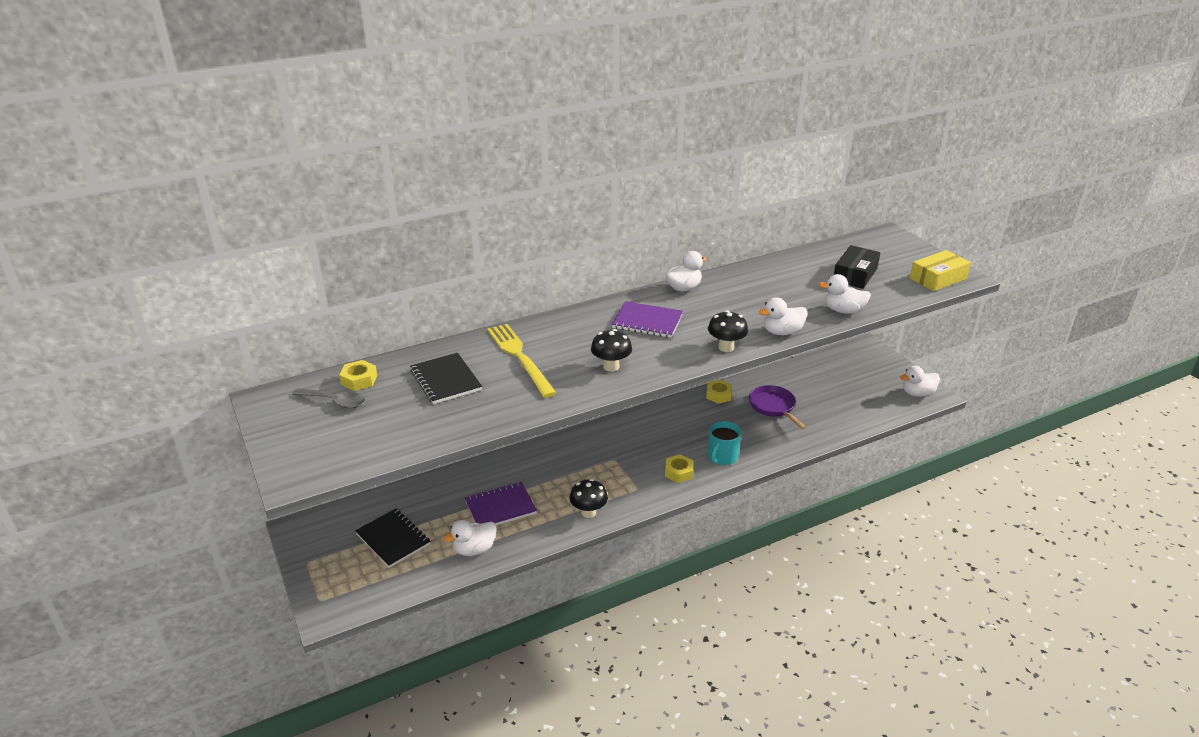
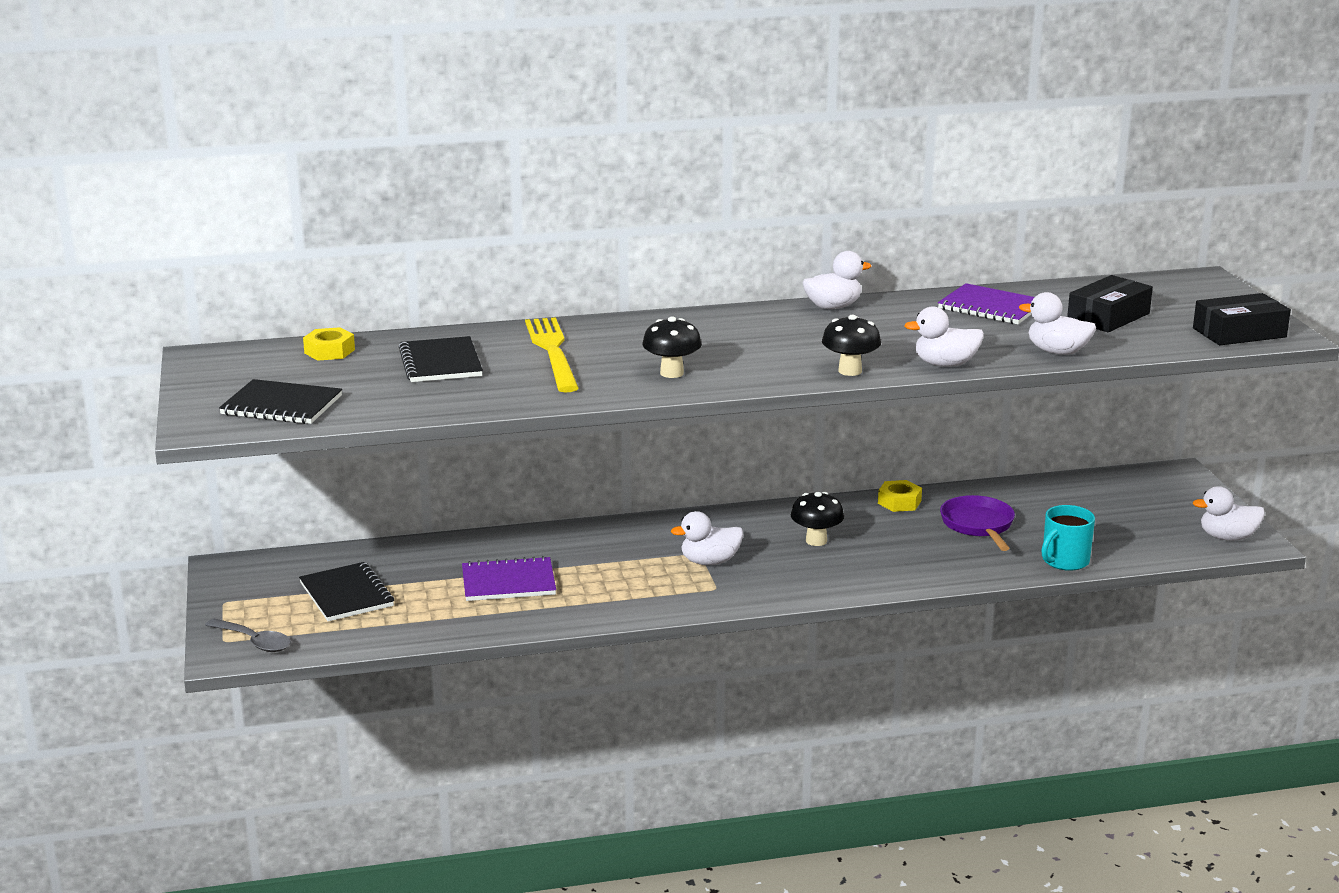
camera: 15 degrees right, 10 degrees down
grey spoon [293,388,365,408] -> grey spoon moved to [205,619,291,652]
white duck [444,520,497,556] -> white duck moved to [671,511,743,565]
black mushroom [569,479,608,518] -> black mushroom moved to [791,492,844,546]
purple notebook [612,301,683,338] -> purple notebook moved to [938,283,1034,324]
yellow nut [665,454,693,483] -> none
turquoise mug [708,421,741,465] -> turquoise mug moved to [1041,505,1095,571]
yellow box [910,250,971,291] -> black box [1193,293,1291,345]
none -> black notebook [219,379,342,424]

